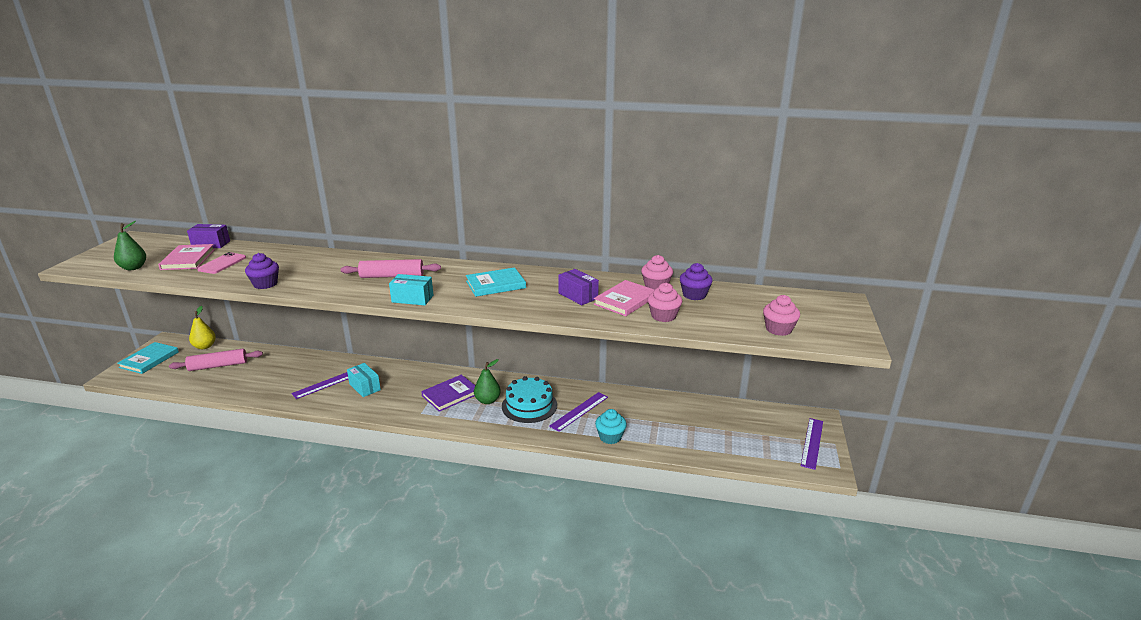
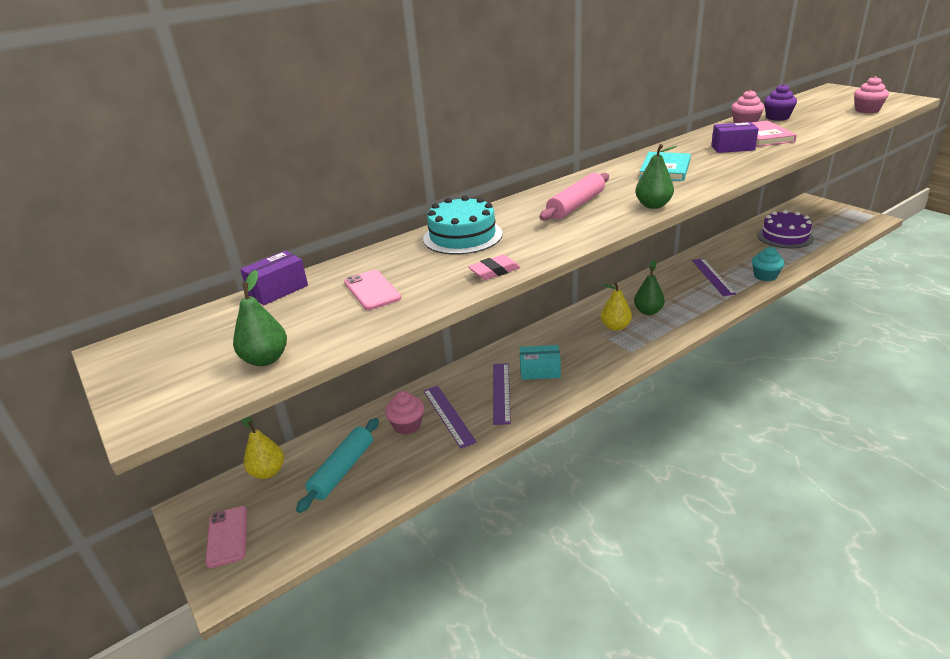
camera: 45 degrees left, 5 degrees up
turquoise book [117,342,179,374] -> pink phone [205,506,247,568]
pink book [158,244,215,270] -> none
pink rolling pin [169,349,263,371] -> turquoise rolling pin [296,418,379,513]
purple cupcake [245,253,279,289] -> pink eraser [468,255,521,280]
turquoise box [389,274,433,305] -> green pear [635,144,677,209]
purple book [421,375,475,412] -> yellow pear [601,282,632,331]
turquoise cake [502,376,557,423] -> turquoise cake moved to [423,195,503,255]
pink cupcake [648,283,682,322] -> pink cupcake moved to [385,391,424,435]
purple ruler [801,418,823,470] -> purple ruler moved to [423,386,477,448]
none -> purple cake [757,210,814,248]

